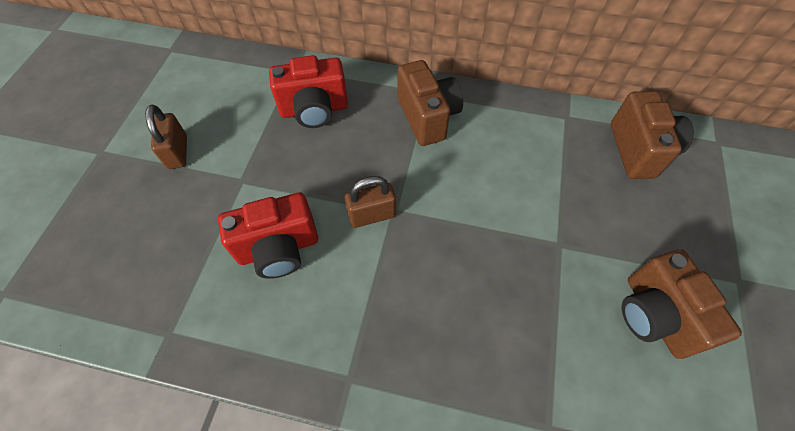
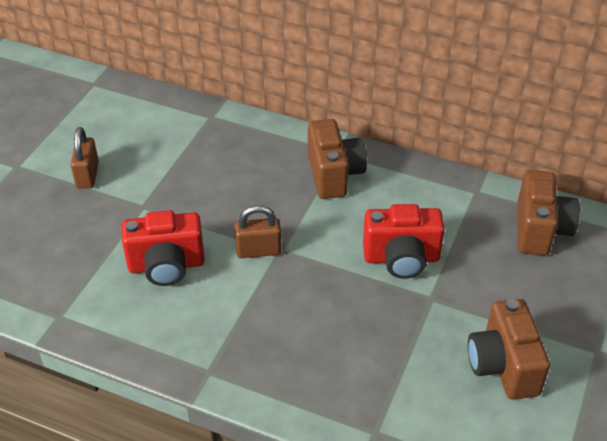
camera: 10 degrees right, 15 degrees down
red camera [269,55,348,128] -> red camera moved to [363,204,445,279]

